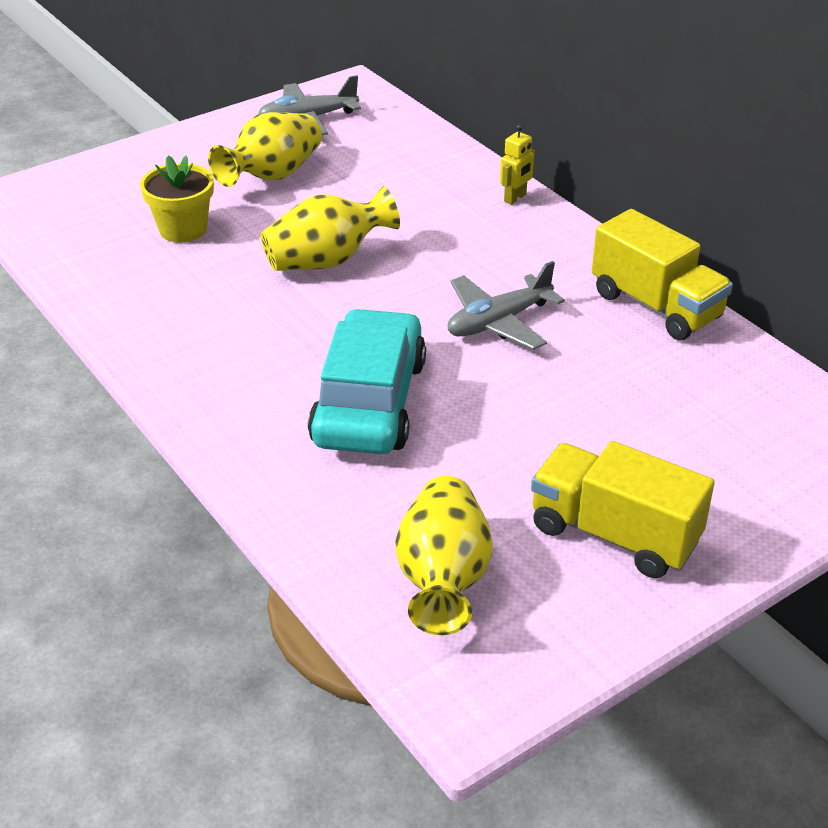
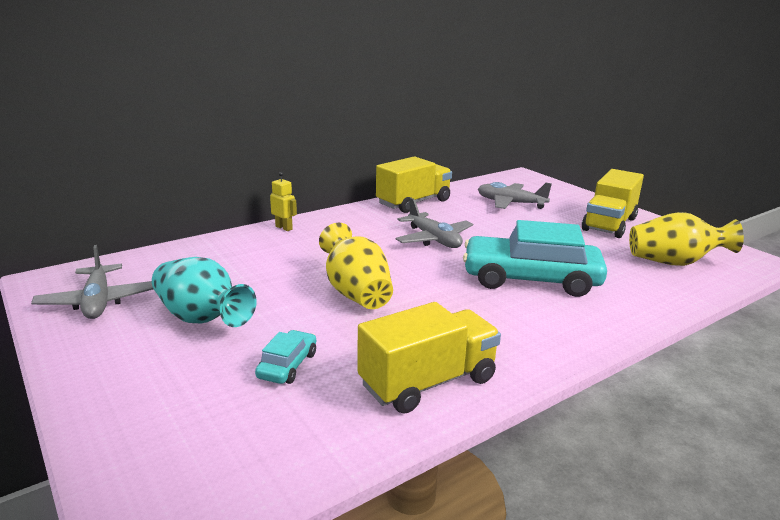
camera: 90 degrees left, 15 degrees down
yellow flower pot [140,156,214,243] -> turquoise car [255,330,316,384]
yellow vase [208,112,322,187] -> turquoise vase [152,257,257,327]
none -> yellow truck [358,302,501,414]
none -> grey plane [478,182,552,209]

